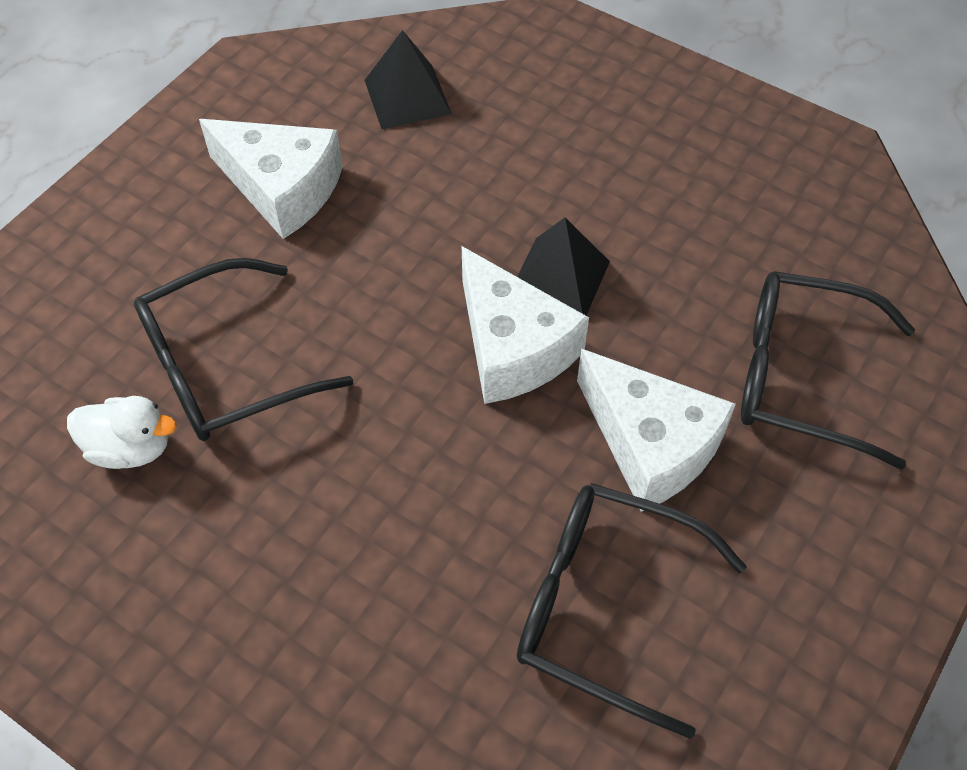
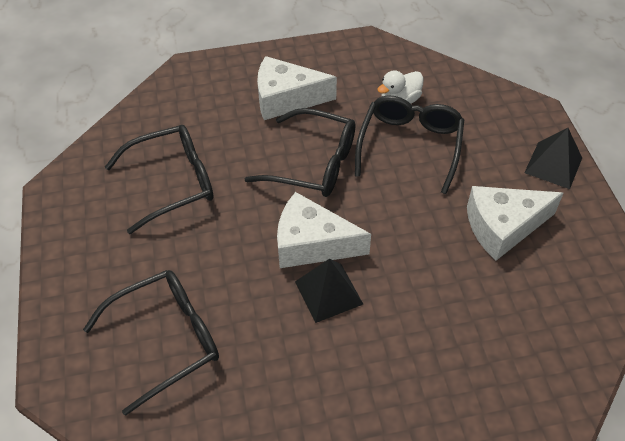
camera: 135 degrees right, 5 degrees down
black pyramid [364,30,452,129] -> black pyramid moved to [524,128,582,189]
white cheese [577,349,736,512] -> white cheese moved to [257,56,337,120]
none -> black glasses [245,108,355,197]

